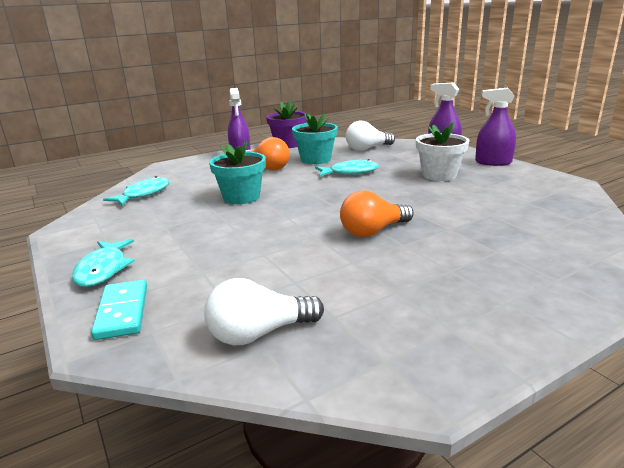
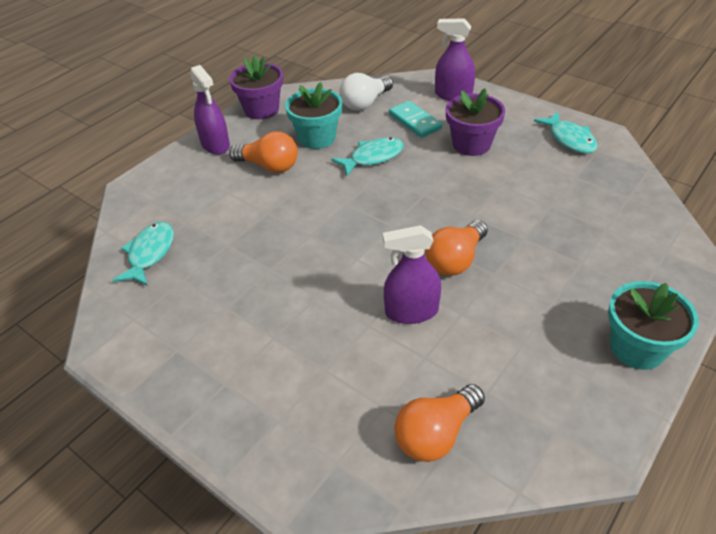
camera: 20 degrees left, 20 degrees up
turquoise fish [72,239,135,287] -> turquoise fish moved to [534,112,598,154]
turquoise domino [91,280,147,340] -> turquoise domino moved to [389,101,442,138]
white light bulb [204,278,324,345] -> orange light bulb [394,384,485,462]
turquoise flower pot [209,140,266,204] -> turquoise flower pot moved to [608,281,699,370]
white flower pot [416,122,470,181] -> purple flower pot [446,88,505,156]
purple spray bottle [475,88,516,166] -> purple spray bottle moved to [383,225,441,324]

